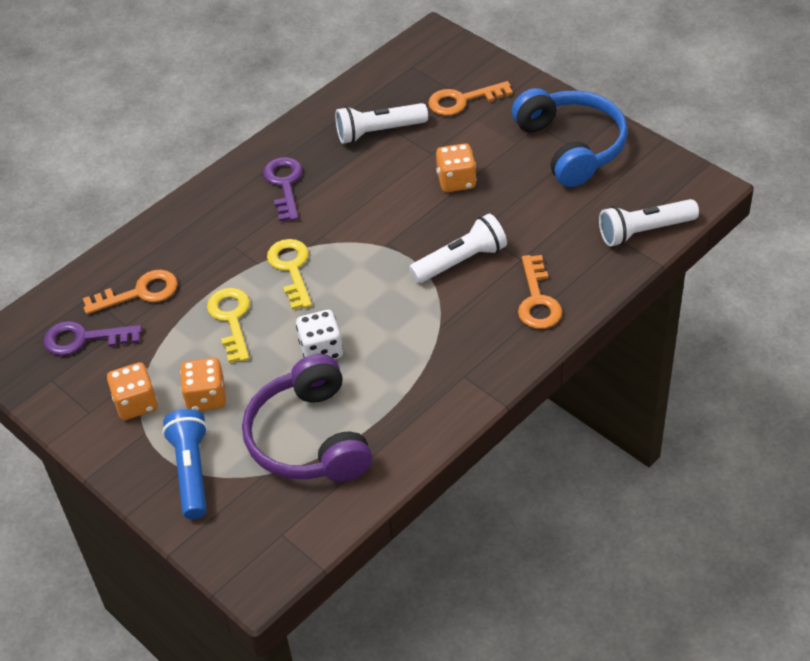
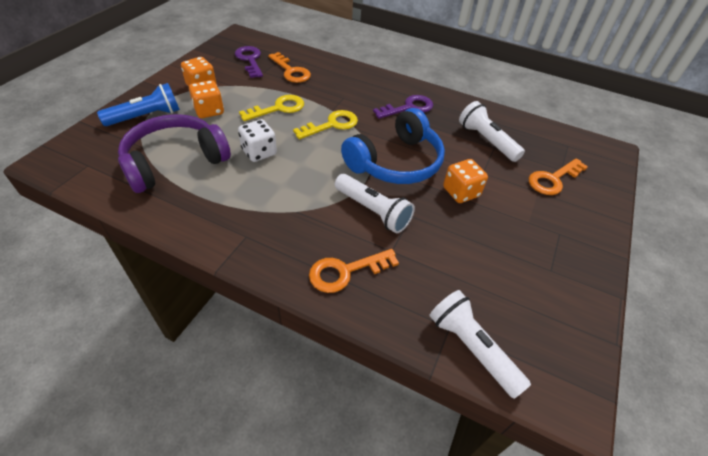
camera: 65 degrees right, 0 degrees up
orange key [428,81,513,116] -> orange key turned 90 degrees counterclockwise [529,158,588,195]
blue headphones [512,88,628,187] -> blue headphones moved to [341,108,445,184]

